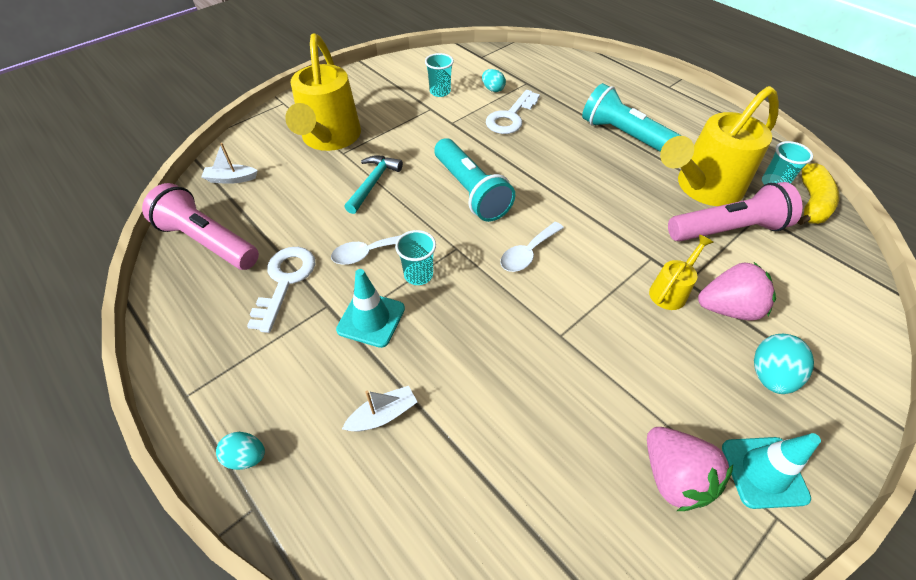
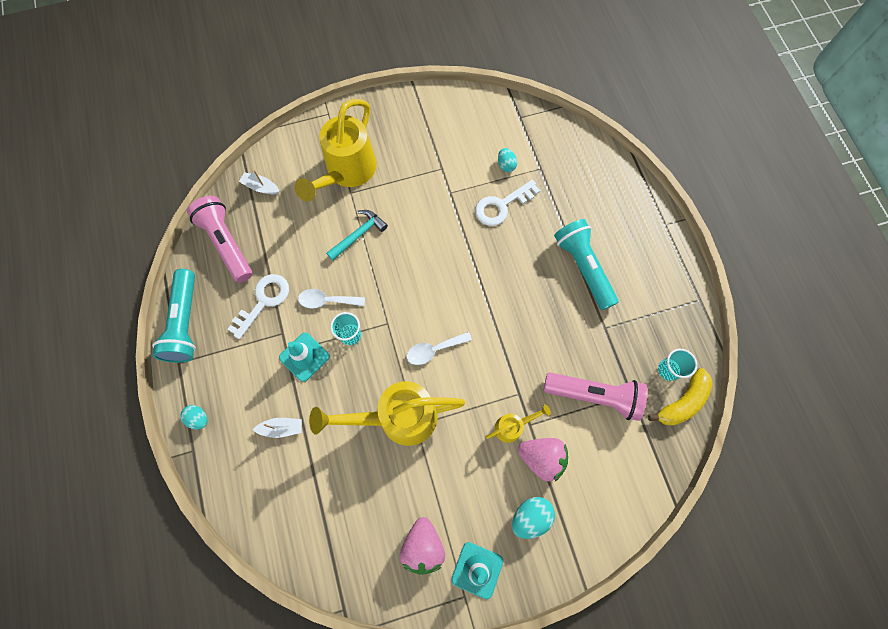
camera: 25 degrees right, 20 degrees up
turquoise cup [425,53,454,97] -> none
turquoise flashlight [434,138,515,222] -> turquoise flashlight moved to [152,269,196,363]
yellow watering can [660,86,779,206] -> yellow watering can moved to [309,381,465,446]

